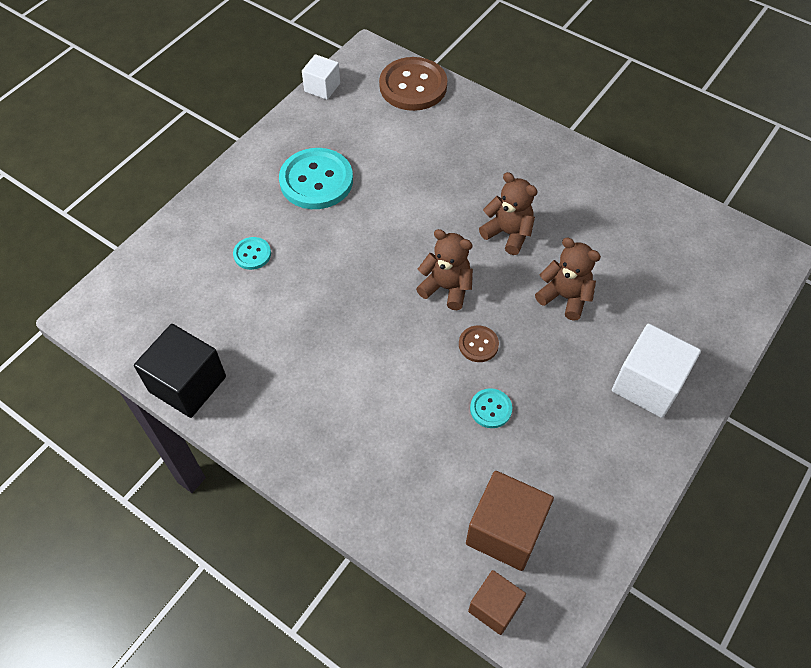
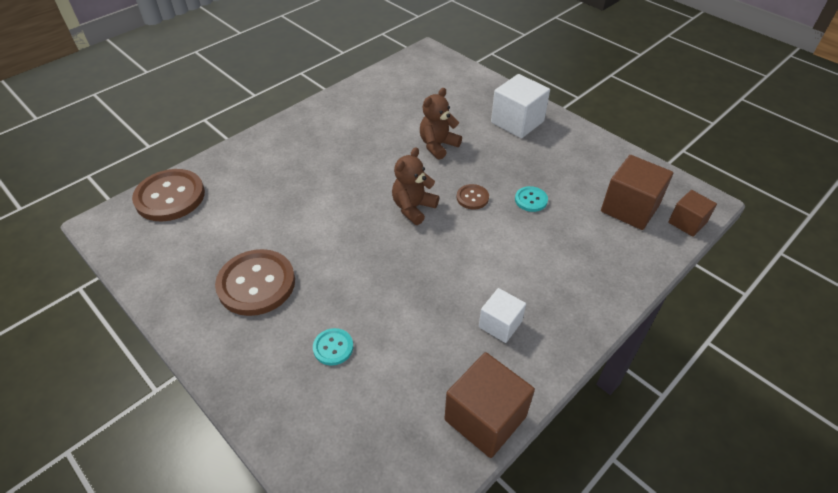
camera: 80 degrees left, 10 degrees down
black cube [134,324,226,418] -> brown cube [445,352,535,458]
turquoise button [279,148,353,209] -> brown button [215,249,295,316]
white cube [302,54,340,100] -> white cube moved to [479,288,526,343]
brown teddy bear [479,172,538,255] -> none

